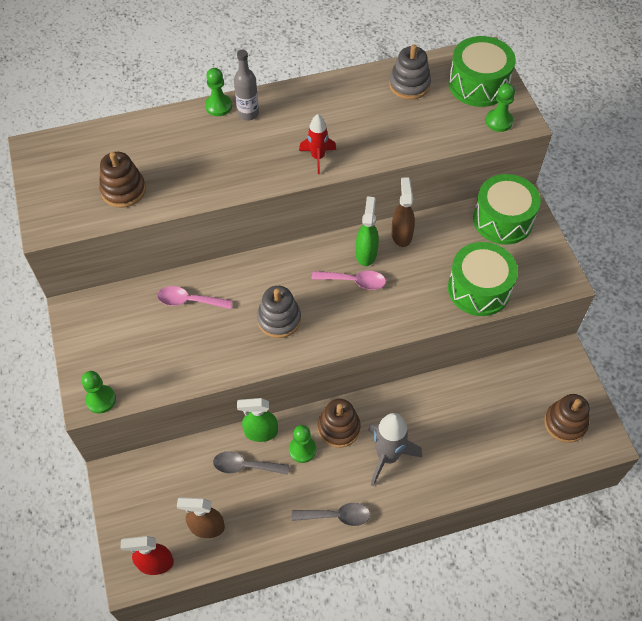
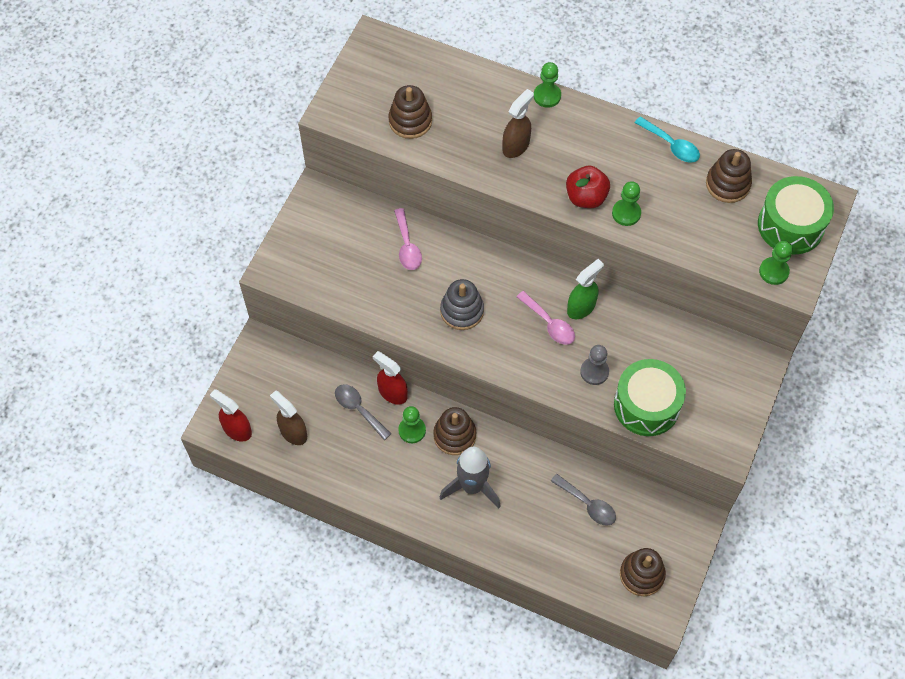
camera: 40 degrees right, 5 degrees up
green pawn [81,371,116,414] -> green pawn moved to [612,181,641,226]
pink spoon [157,286,233,309] -> pink spoon turned 150 degrees counterclockwise [394,208,422,270]
grey bottle [234,50,259,121] -> none
green spray bottle [237,398,278,442] -> red spray bottle [373,351,408,405]
grey spoon [292,503,370,526] -> grey spoon moved to [551,474,616,526]
red rocket [299,114,336,174] -> red apple [566,165,610,208]
grey stacking toy [389,45,431,100] -> brown stacking toy [706,149,752,203]
brown spray bottle [391,177,415,247] -> brown spray bottle moved to [503,89,534,158]
green drum [473,174,541,245] -> none
none -> grey pawn [580,345,609,385]
none -> turquoise spoon [635,117,700,163]

